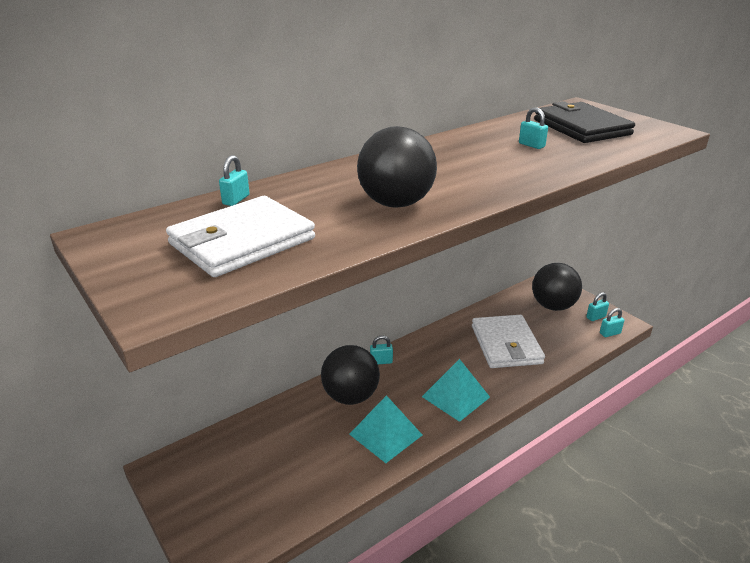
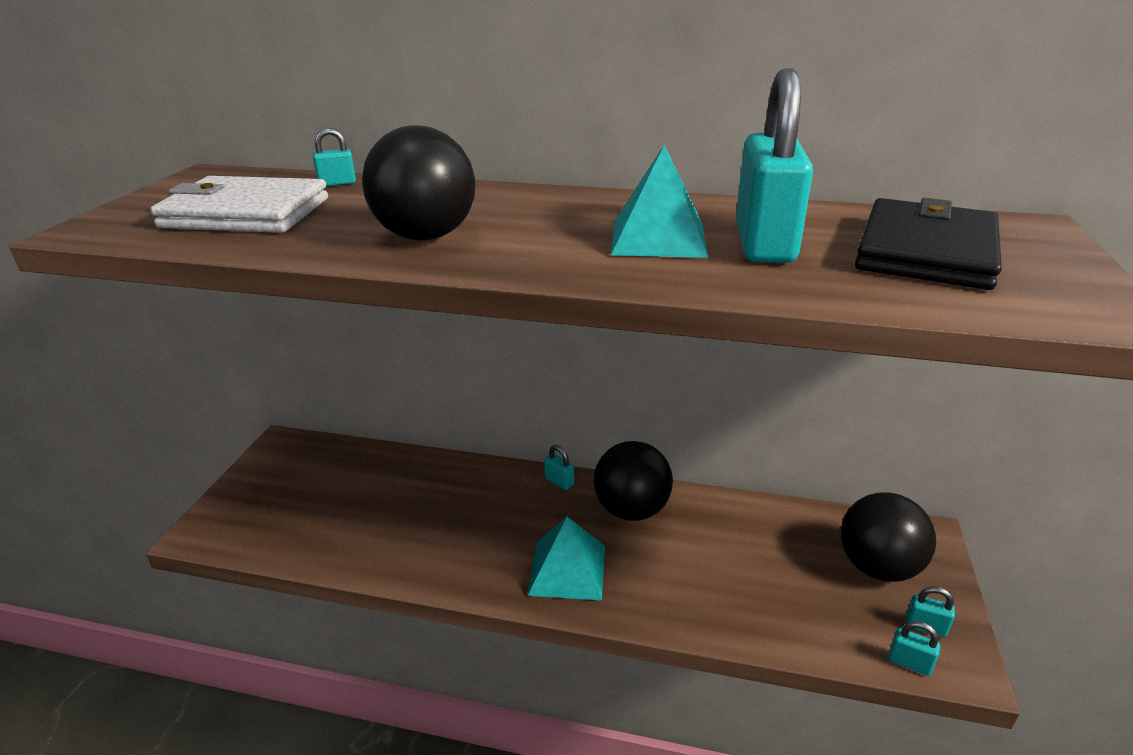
camera: 50 degrees right, 0 degrees up
black ball [321,345,380,405] -> black ball moved to [594,441,673,521]
turquoise pyramid [349,395,422,463] -> turquoise pyramid moved to [611,145,708,258]
white wallet [472,315,545,368] -> none
turquoise padlock [519,107,548,149] -> turquoise padlock [736,68,813,263], size x2.43

